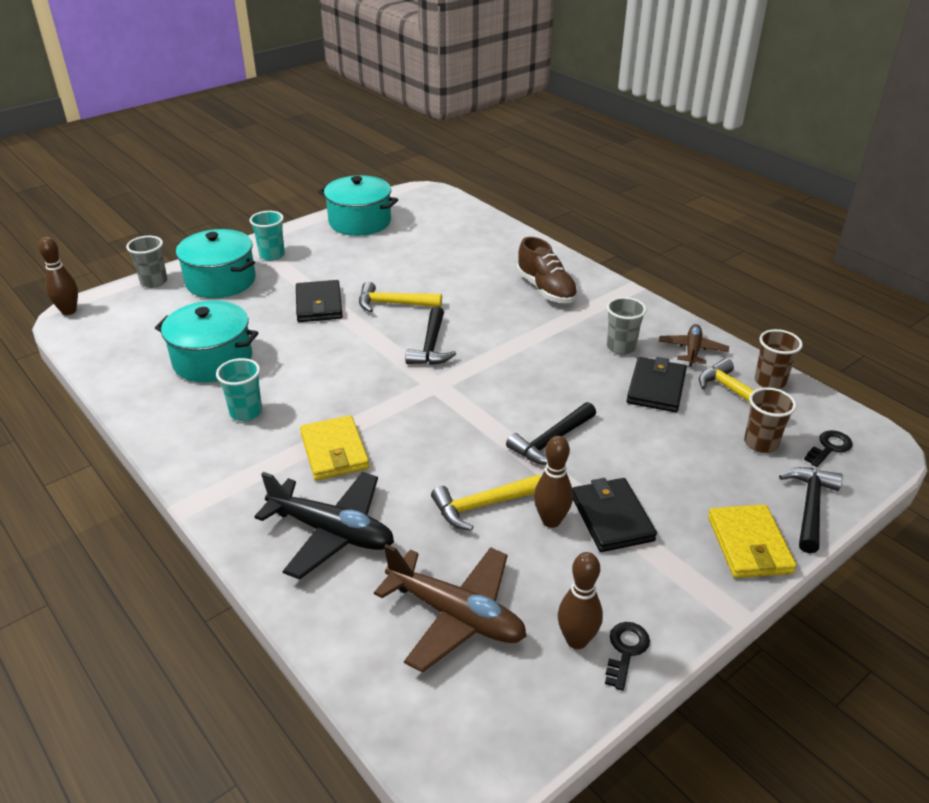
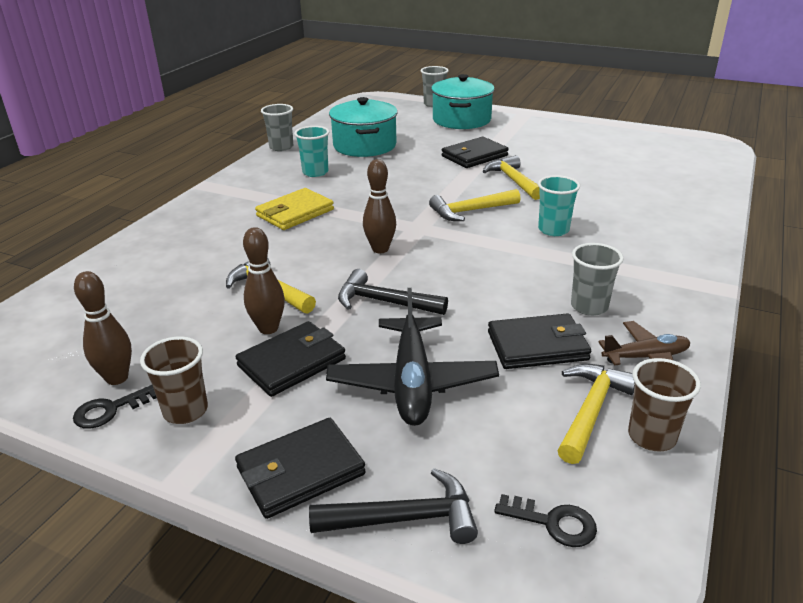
camera: 65 degrees right, 5 degrees down
brown bowling pin [38,237,78,315] -> brown bowling pin moved to [363,159,396,253]
turquoise cup [249,211,285,261] -> turquoise cup moved to [538,175,580,236]
black plane [254,472,394,580] -> black plane moved to [326,288,499,426]
turquoise pot [318,175,398,236] -> none
brown plane [374,544,527,673] -> none
black hammer [405,306,456,365] -> yellow hammer [429,189,521,221]
brown shoe [517,237,578,303] -> none
black key [605,622,650,691] -> black key turned 150 degrees clockwise [73,385,157,429]
yellow wallet [708,504,797,578] -> black wallet [235,418,366,519]
brown cup [744,387,796,453] -> brown cup moved to [140,336,208,424]
none -> grey cup [261,104,293,151]

